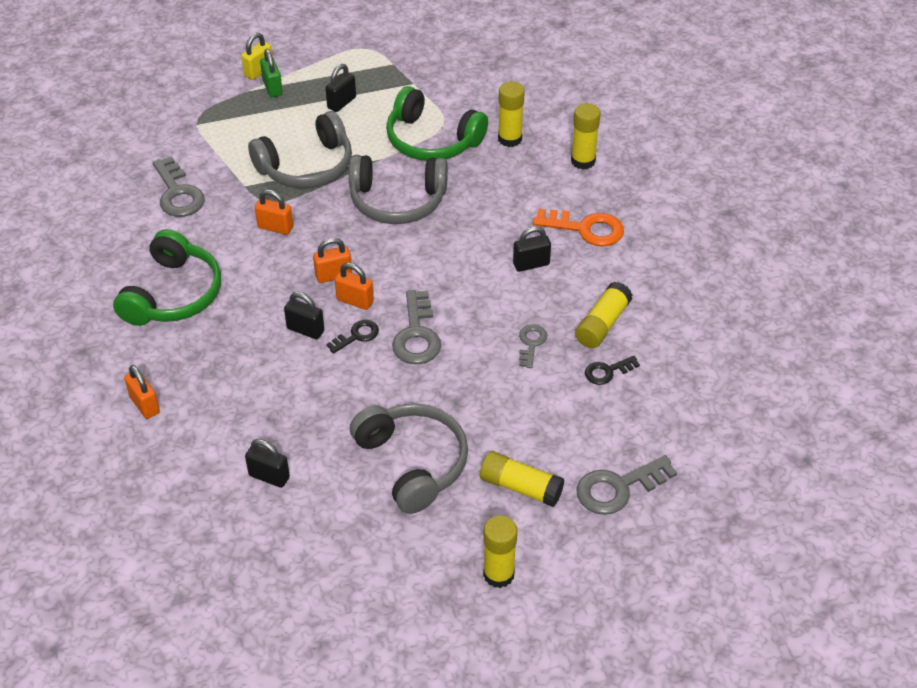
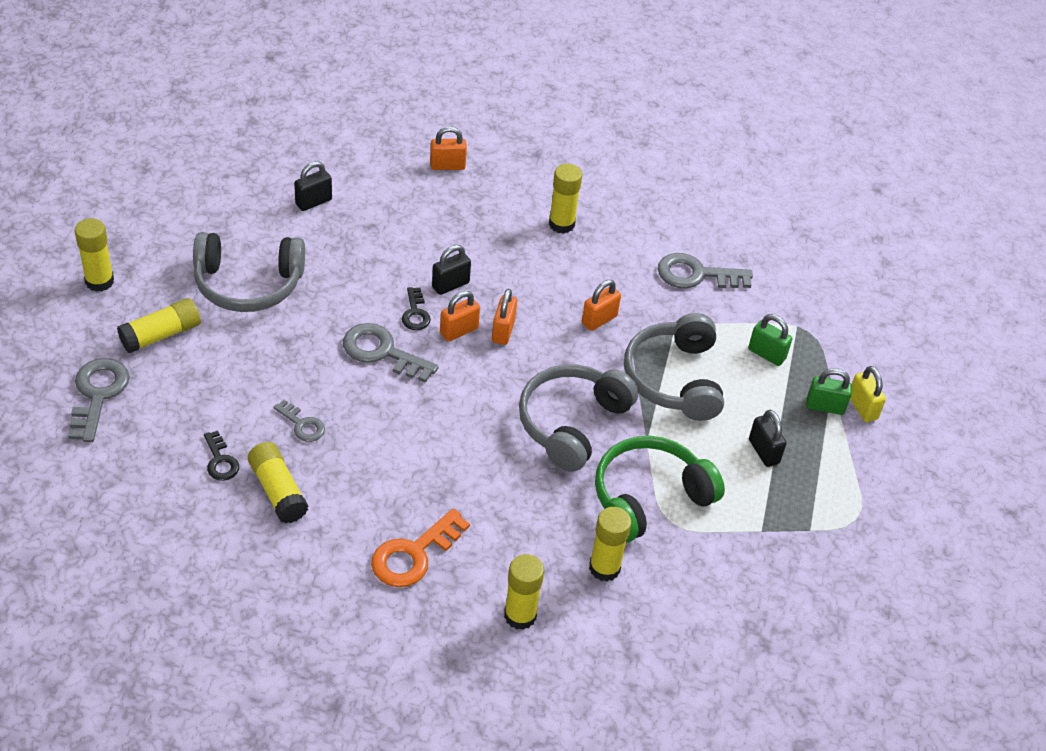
camera: 115 degrees right, 0 degrees up
green headphones [113,229,221,326] -> yellow glue stick [549,163,582,234]
black padlock [513,226,551,272] -> none
black key [585,356,640,385] -> black key turned 150 degrees clockwise [204,431,239,481]
none -> green padlock [748,314,792,366]

